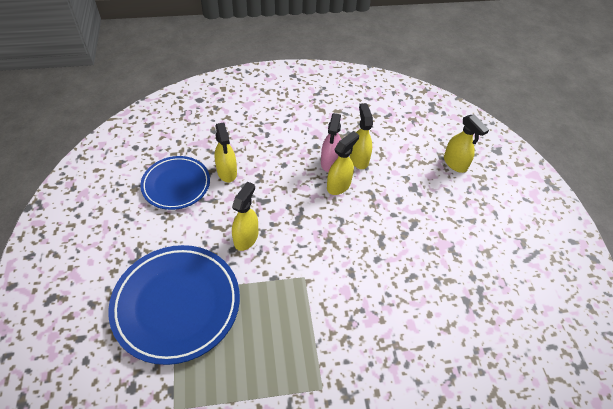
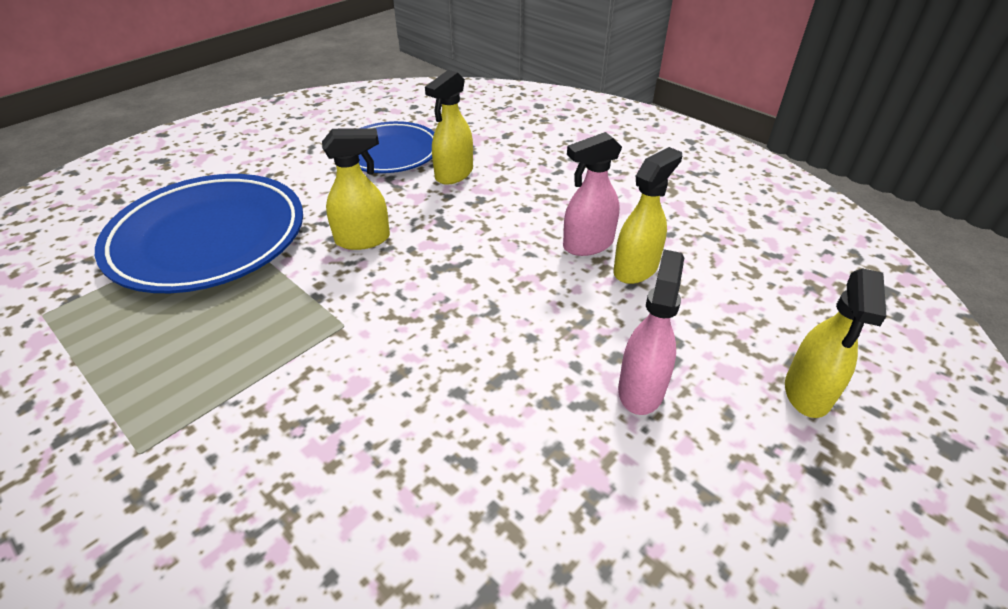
camera: 55 degrees right, 10 degrees down
yellow spray bottle [327,131,359,195] -> none
none -> pink spray bottle [618,249,684,415]

